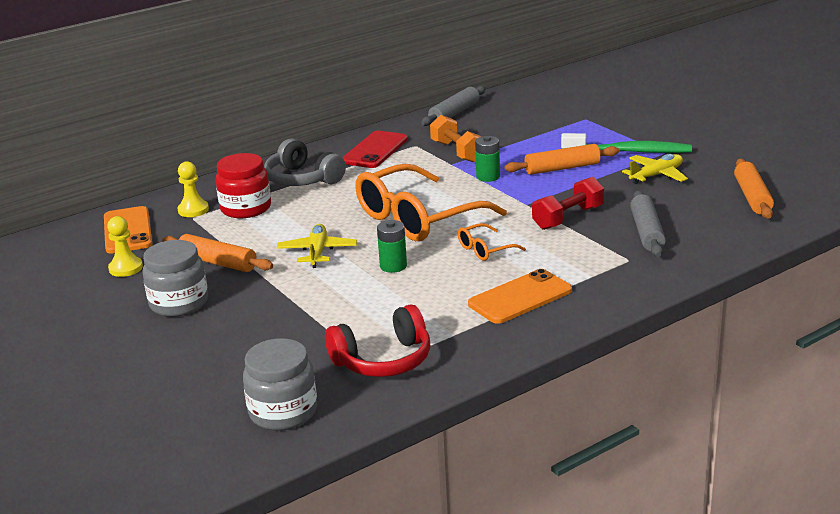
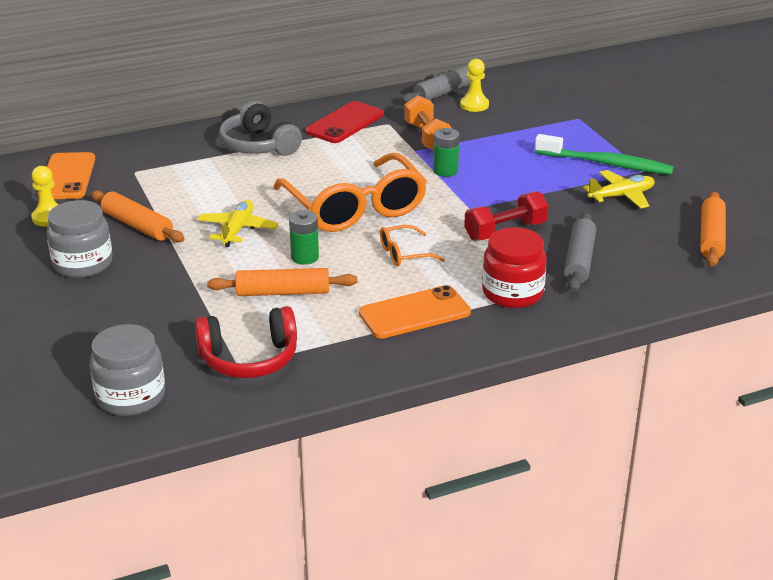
camera: 10 degrees right, 5 degrees up
yellow pawn [177,161,209,217] -> yellow pawn moved to [460,59,489,112]
red jar [216,153,271,218] -> red jar moved to [482,227,547,308]
orange glasses [355,164,507,241] -> orange glasses turned 90 degrees counterclockwise [273,153,427,232]
orange rolling pin [505,144,619,175] -> orange rolling pin moved to [207,268,357,296]

